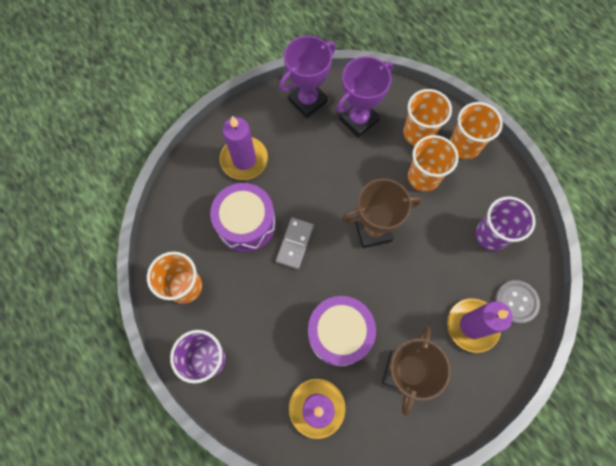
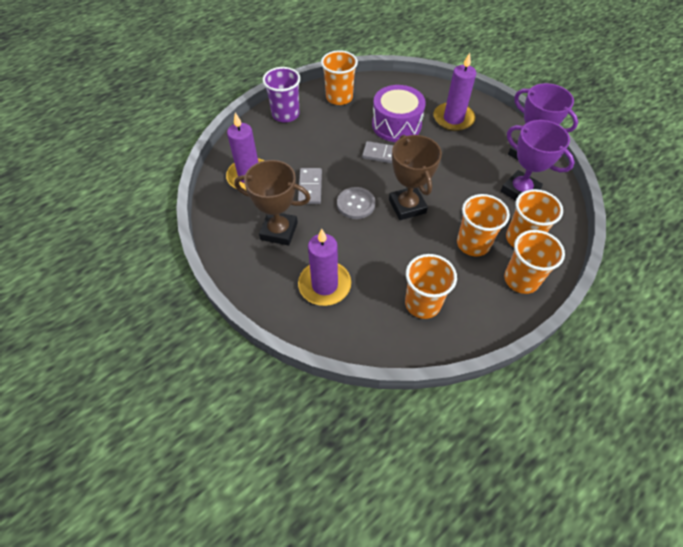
camera: 85 degrees right, 15 degrees down
purple drum [308,296,376,367] -> grey domino [298,168,322,204]
purple cup [475,196,536,251] -> orange cup [405,254,457,319]
grey button [495,280,540,324] -> grey button moved to [337,187,375,219]

